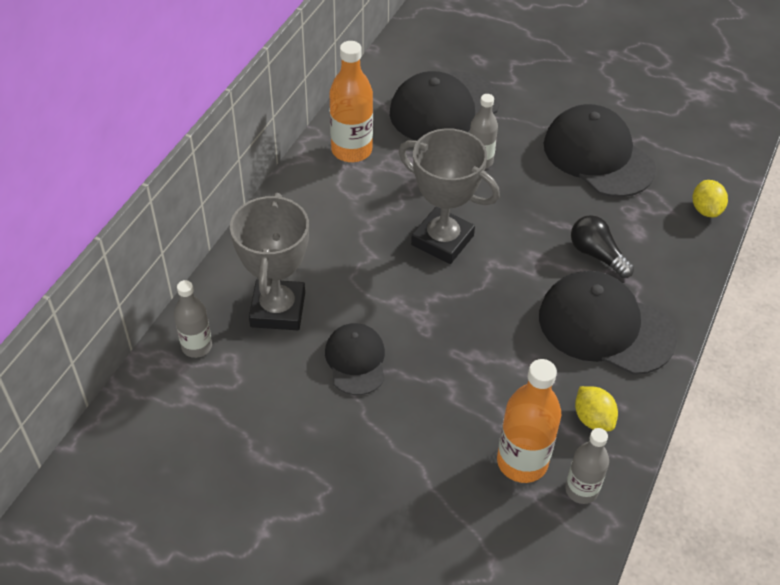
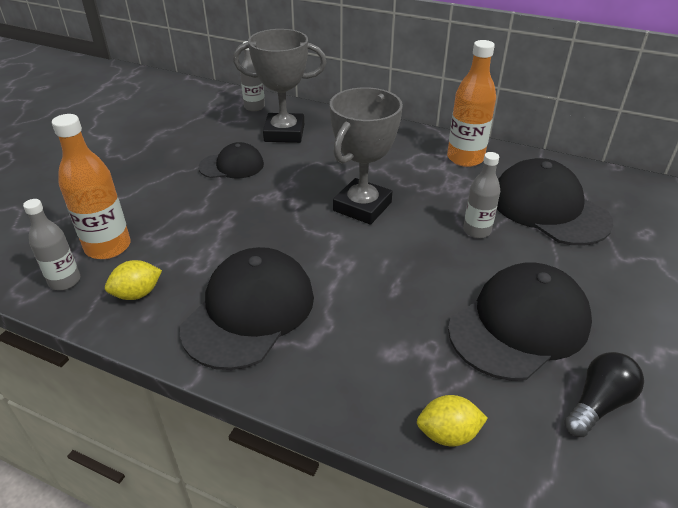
camera: 90 degrees right, 10 degrees down
black light bulb [571,215,634,278] -> black light bulb moved to [564,352,644,437]

